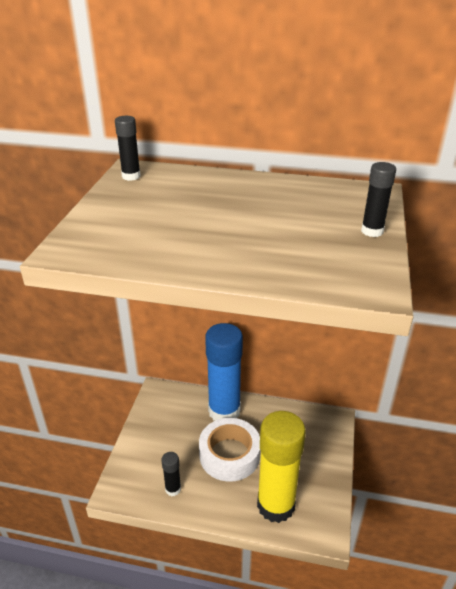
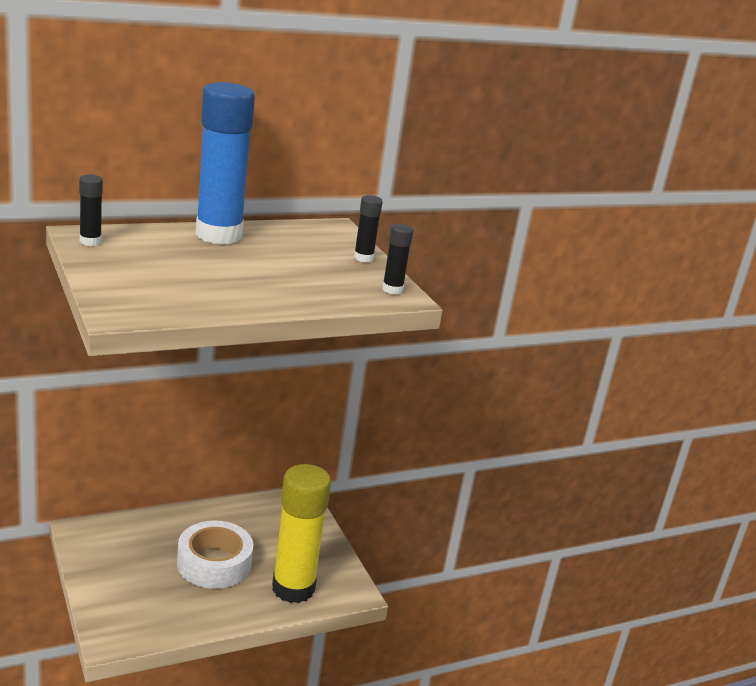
camera: 40 degrees left, 10 degrees down
black glue stick [161,452,181,496] -> black glue stick moved to [382,223,414,294]
blue glue stick [205,323,243,421] -> blue glue stick moved to [195,82,255,244]

